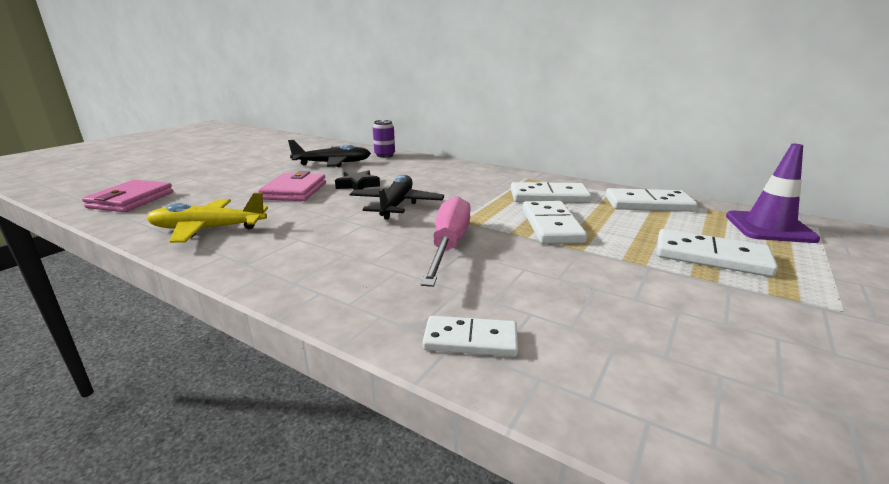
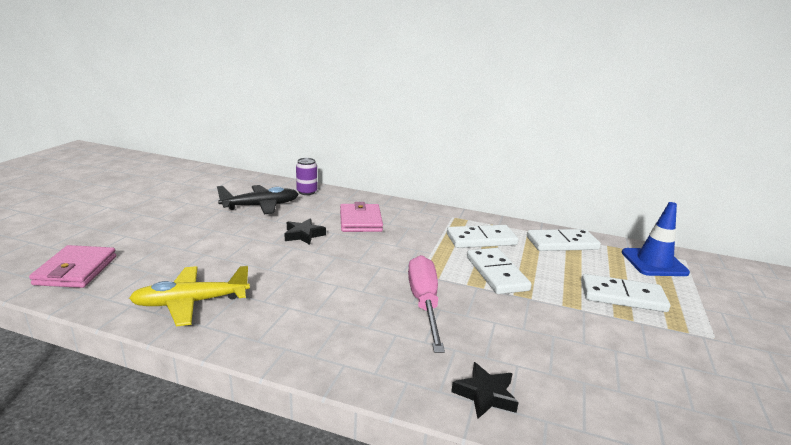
camera: 15 degrees left, 0 degrees up
pink wallet [258,171,326,201] -> pink wallet moved to [340,202,383,232]
black plane [349,175,444,220] -> none
white domino [422,316,518,357] -> black star [451,362,519,419]
purple traffic cone [726,144,820,243] -> blue traffic cone [622,202,690,276]

